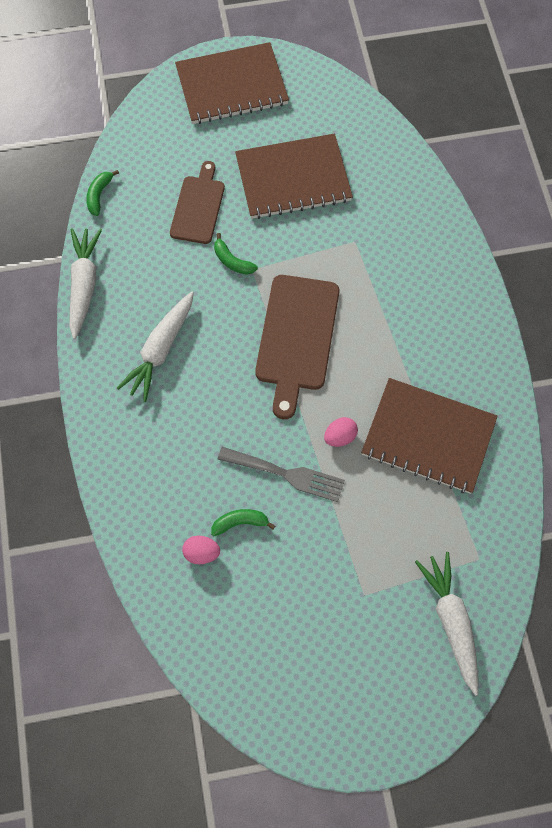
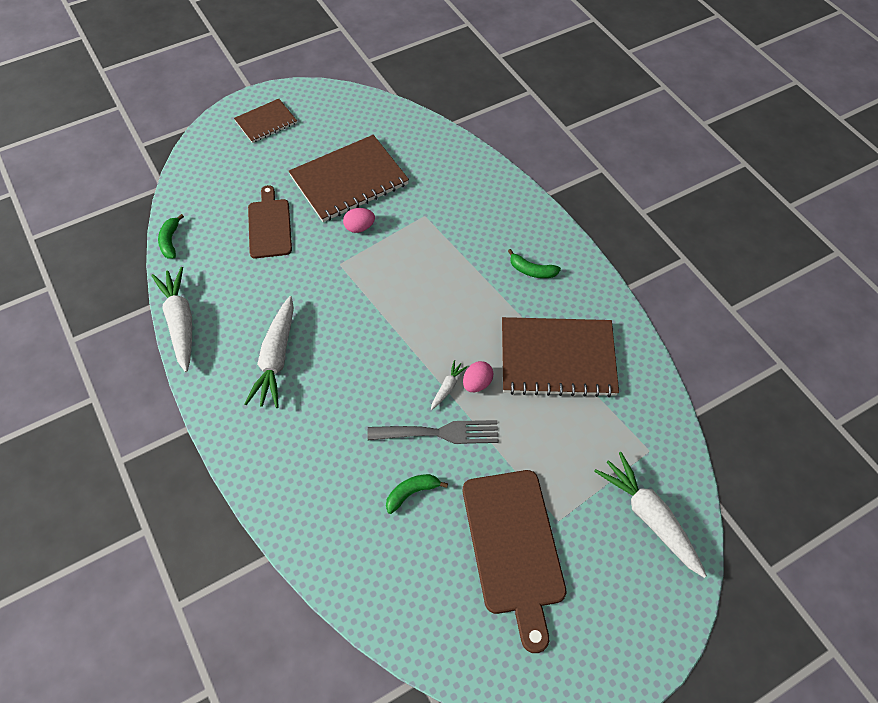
camera: 20 degrees left, 10 degrees down
brown notebook [175,42,289,124] -> brown notebook [234,99,297,143], size x0.55
pink egg [182,536,220,564] -> pink egg moved to [343,208,375,233]
green banana [214,233,258,275] -> green banana moved to [508,249,561,278]
brown cutting board [255,275,340,419] -> brown cutting board moved to [463,470,566,653]
none -> white carrot [431,360,467,410]

